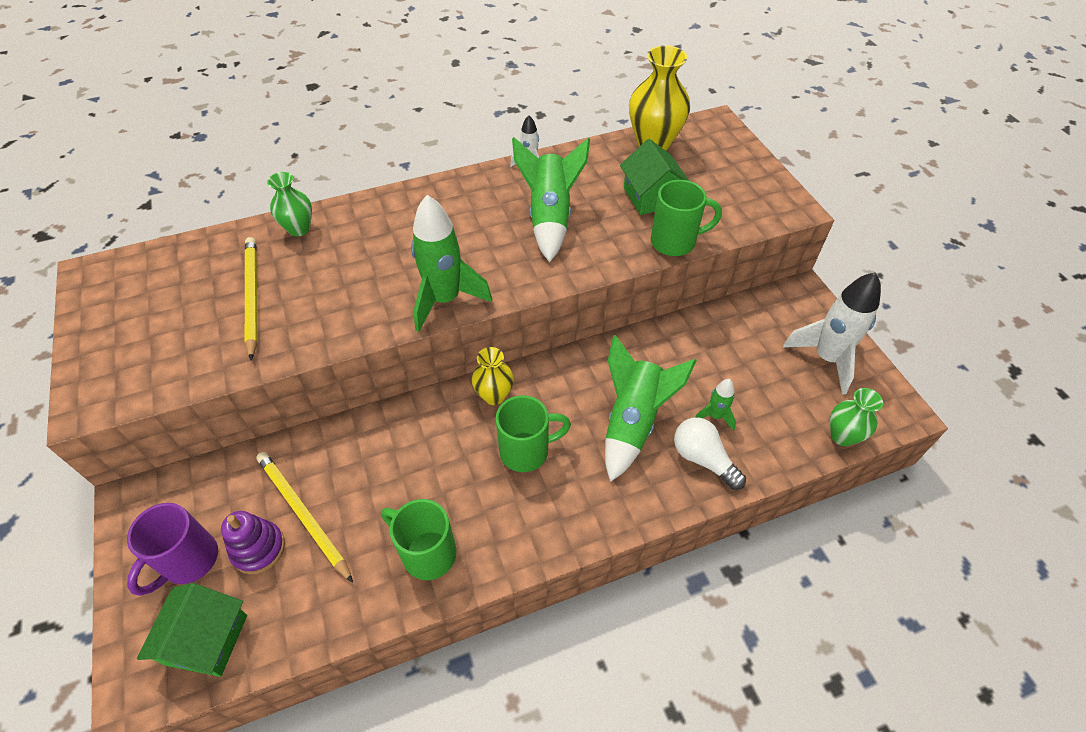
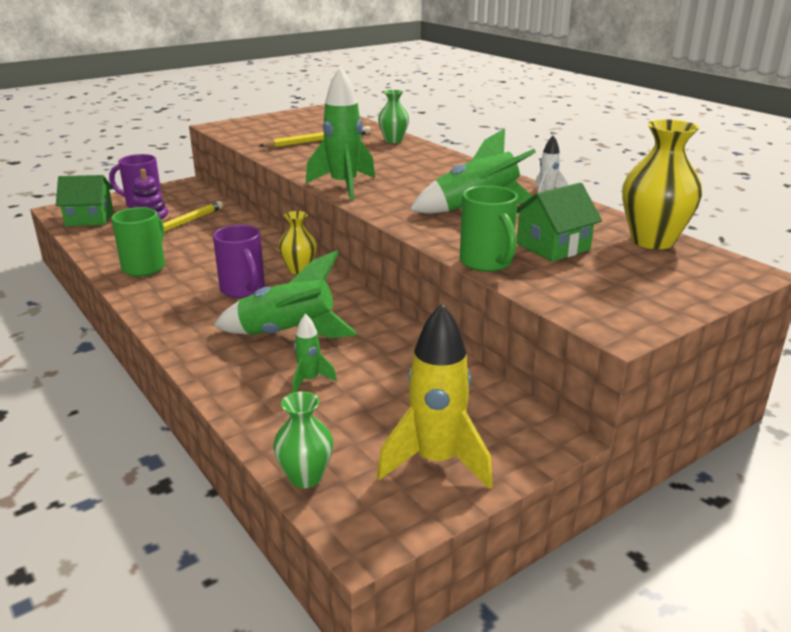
camera: 75 degrees right, 25 degrees down
green mug [496,395,571,472] -> purple mug [213,225,265,298]
white light bulb [674,417,746,490] -> none
white rocket [783,272,881,395] -> yellow rocket [377,304,493,489]

